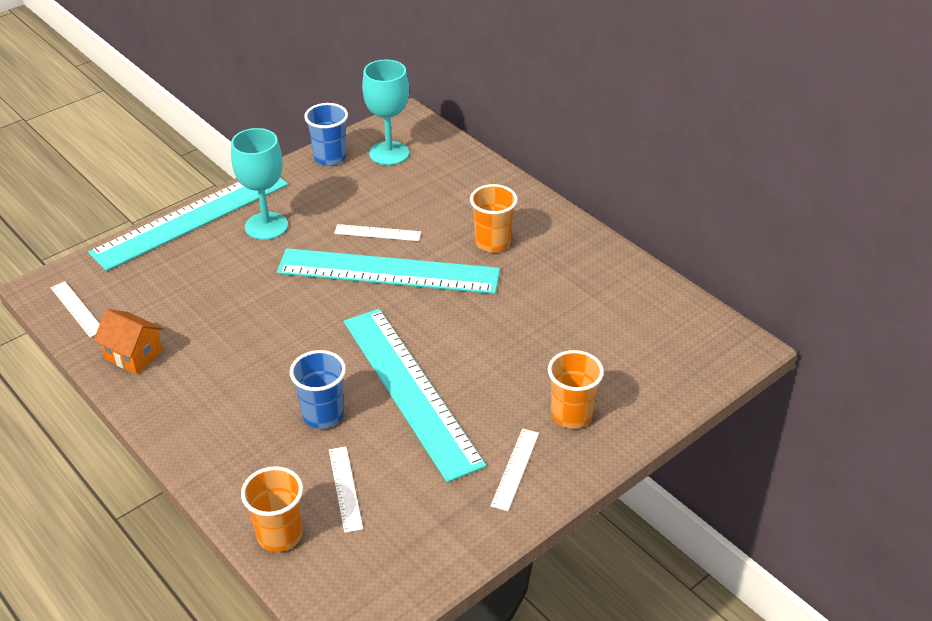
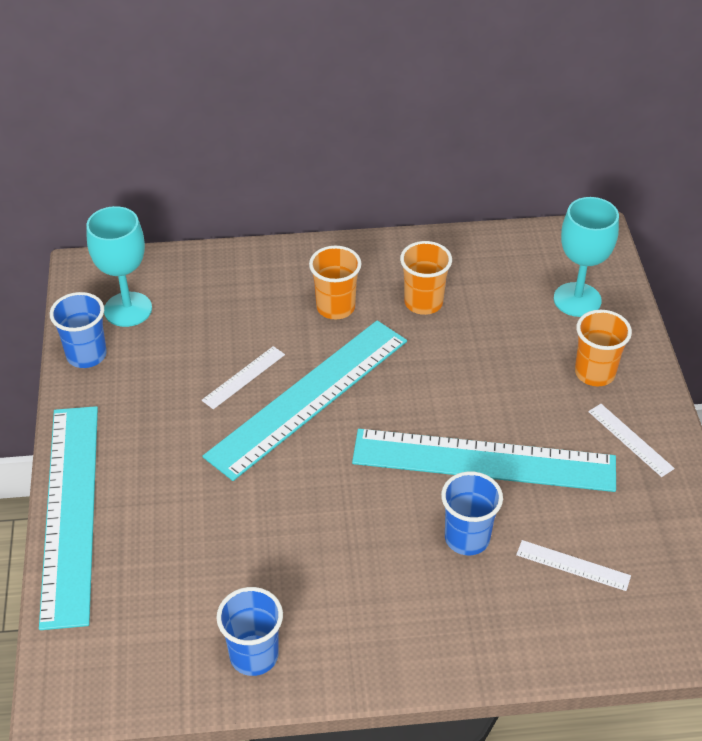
camera: 55 degrees left, 5 degrees up
white ruler [51,281,100,337] -> none
orange house [93,309,163,374] -> blue cup [216,587,283,676]
turquoise goblet [231,128,288,240] -> turquoise goblet moved to [554,197,619,317]
orange cup [241,466,303,552] -> orange cup moved to [400,241,452,315]

